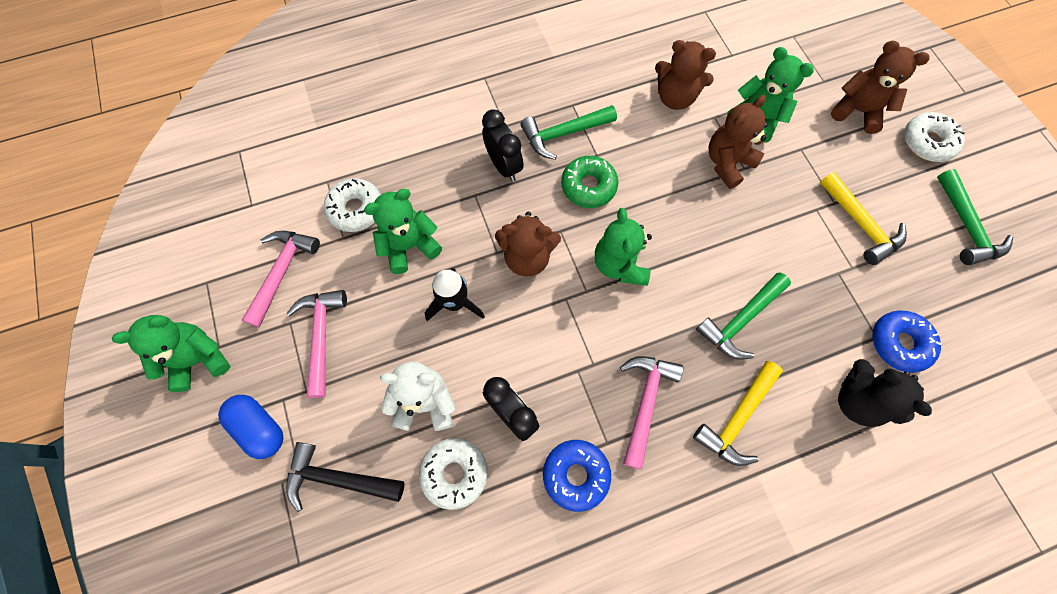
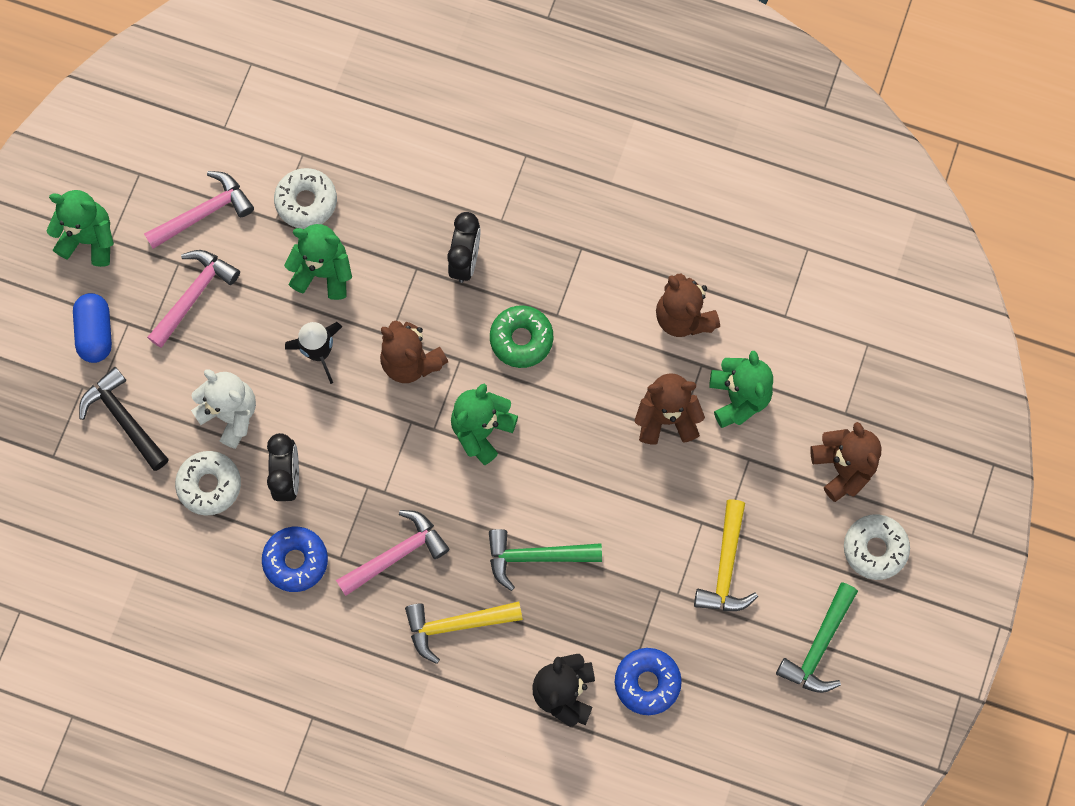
camera: 40 degrees right, 5 degrees up
green hammer [520,105,617,160] -> none

